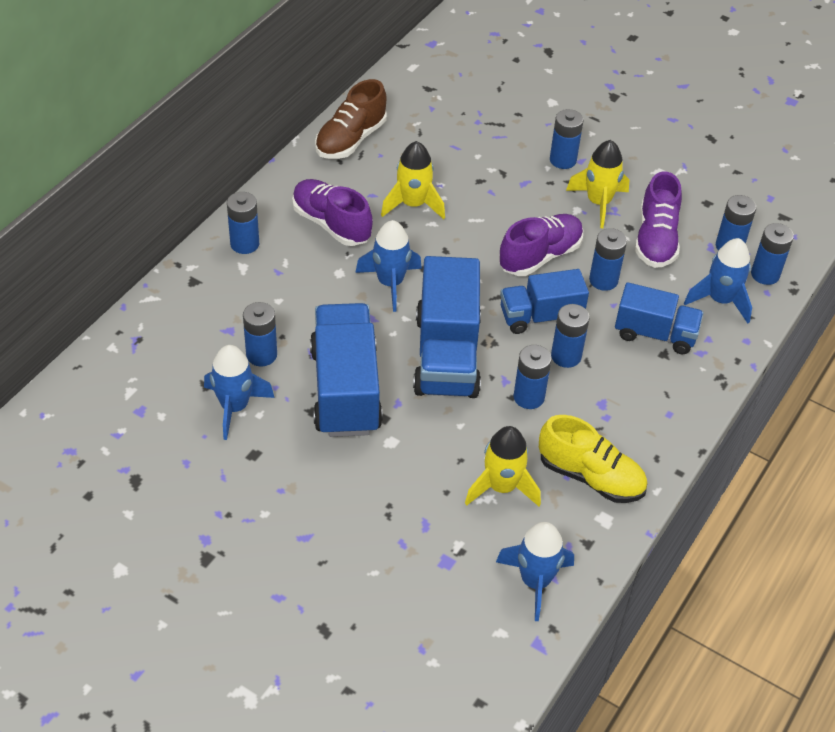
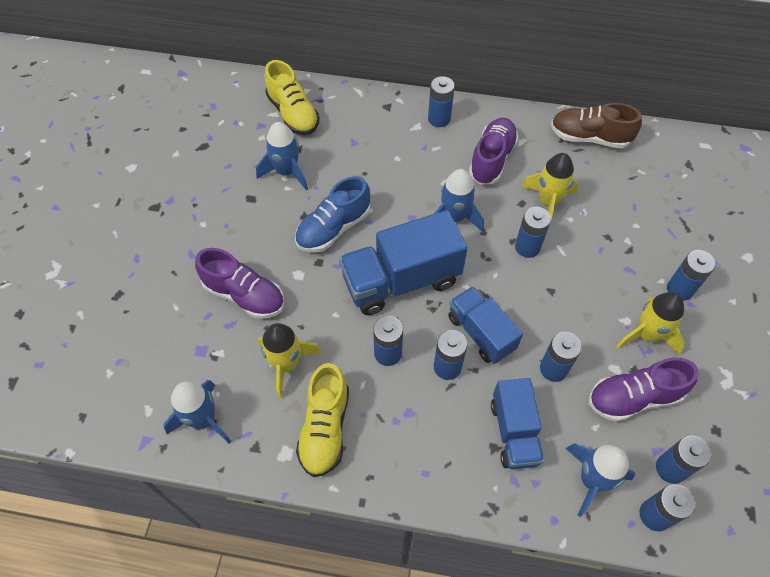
camera: 70 degrees right, 10 degrees up
blue battery [243,302,277,366] -> blue battery moved to [515,207,551,258]
blue truck [310,303,383,437] -> blue shoe [295,176,370,253]
purple shoe [499,214,584,276] -> purple shoe moved to [195,248,284,319]
none -> yellow shoe [265,60,320,135]

